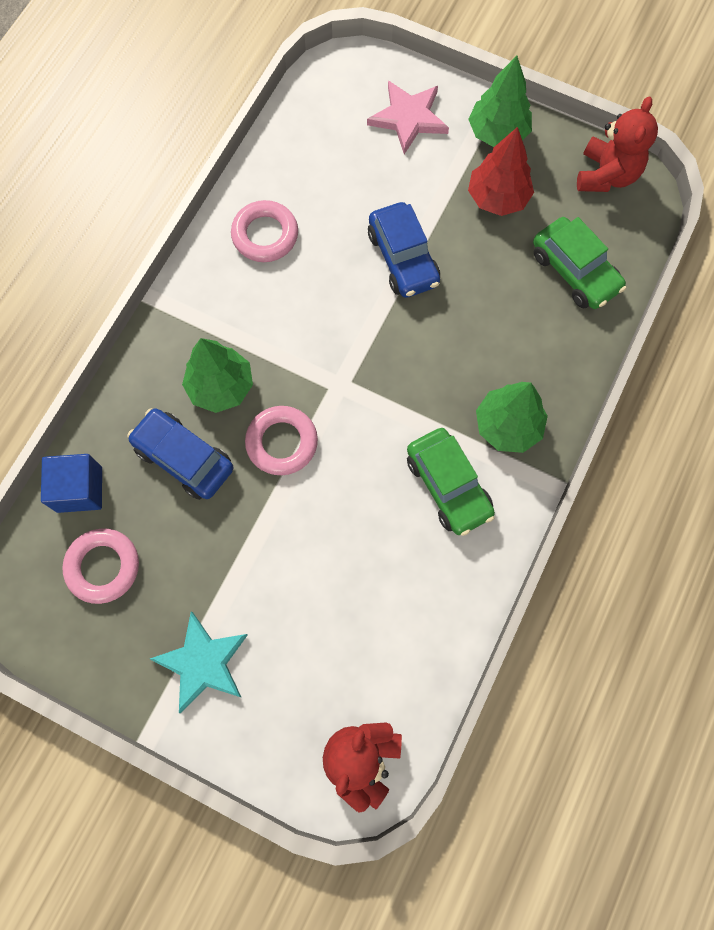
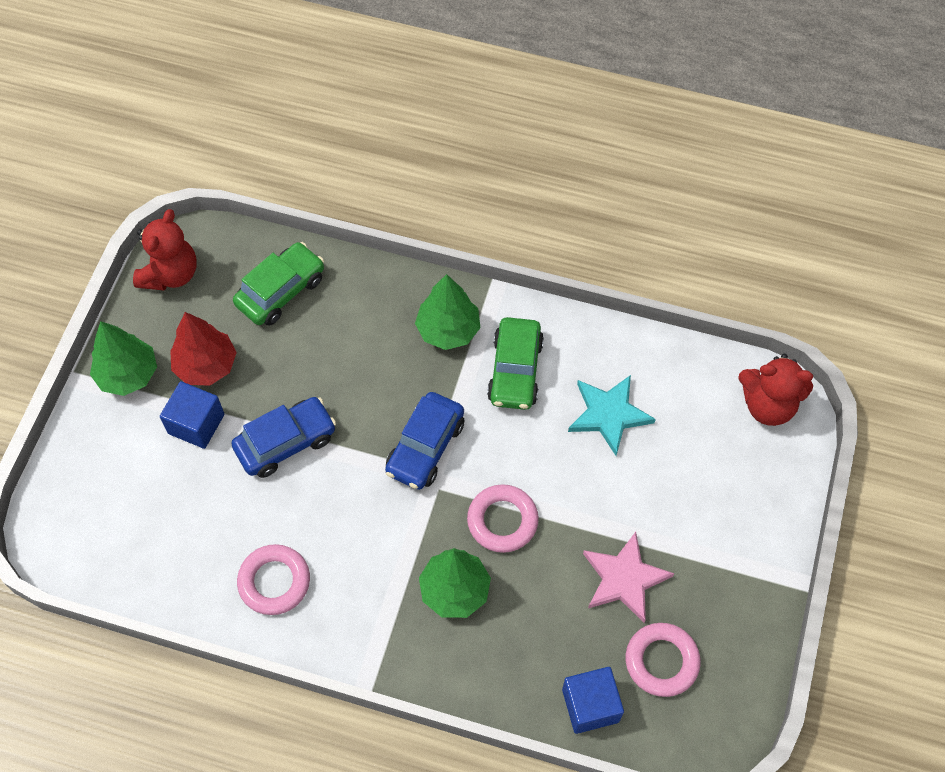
camera: 100 degrees left, 10 degrees down
blue car [127,408,233,500] -> blue car moved to [385,392,464,490]
turquoise star [150,611,248,713] -> turquoise star moved to [568,375,656,456]
pink star [367,81,449,154] -> pink star moved to [583,532,674,623]
green car [407,428,495,536] -> green car turned 135 degrees clockwise [487,317,544,410]
red teddy bear [577,97,658,192] -> red teddy bear turned 105 degrees clockwise [133,209,197,291]
none -> blue cube [160,381,225,449]

